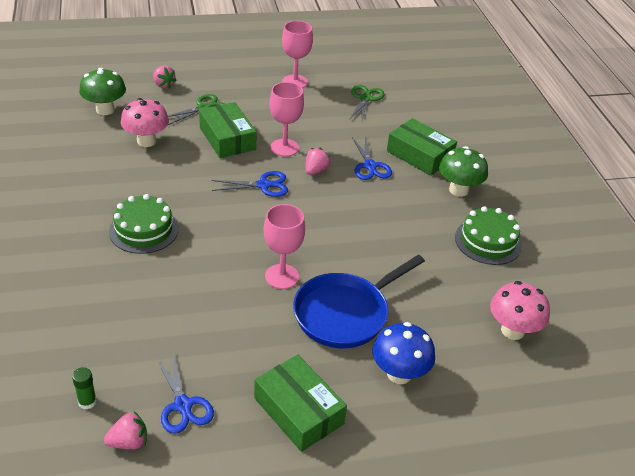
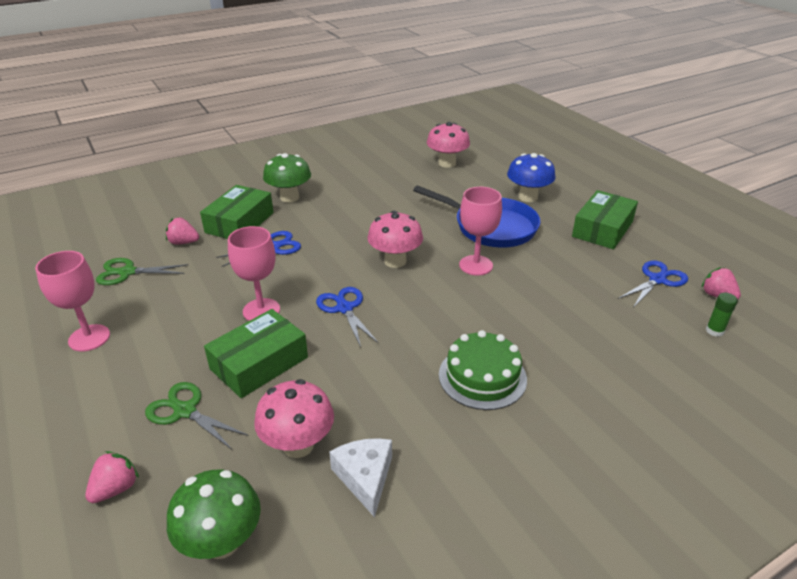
camera: 105 degrees left, 5 degrees down
pink strawberry [306,148,331,175] -> pink strawberry moved to [166,218,199,245]
green cake [455,206,522,265] -> none
none -> white cheese [329,438,392,517]
none -> pink mushroom [368,211,423,268]

